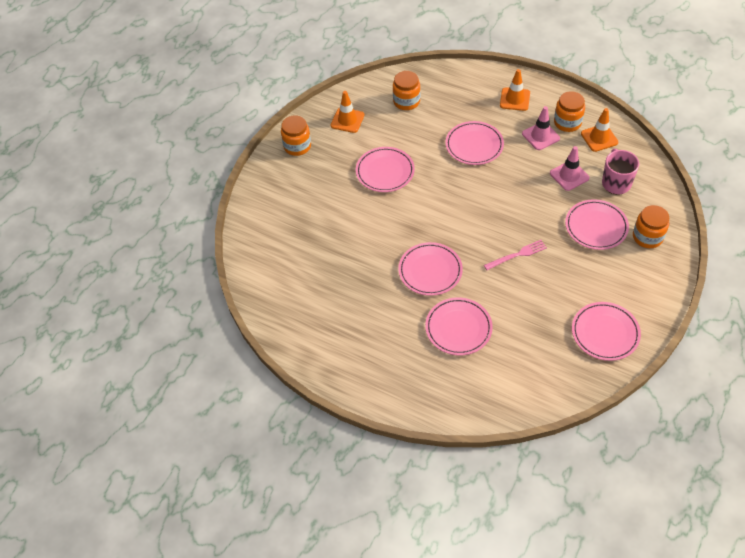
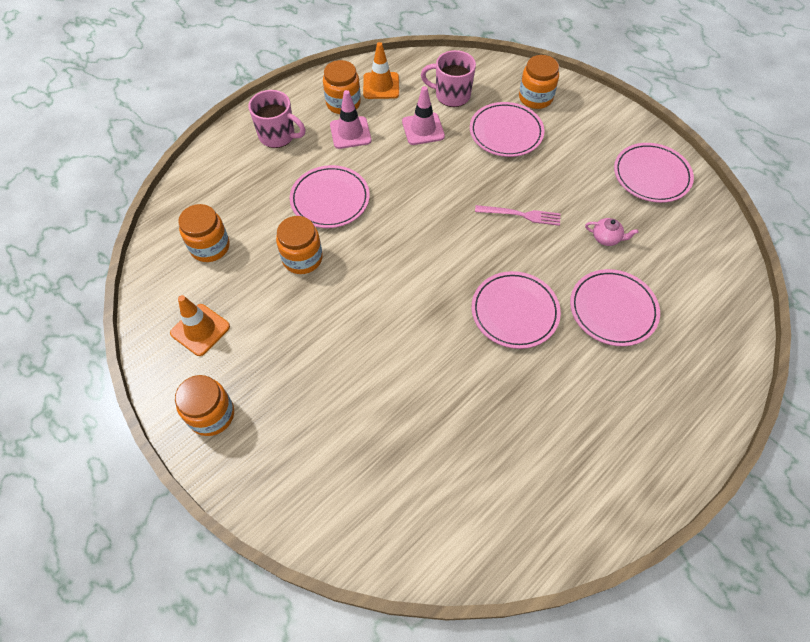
camera: 75 degrees left, 5 degrees up
pink plate [356,147,415,192] -> none
pink fork [484,240,547,270] -> pink fork turned 105 degrees clockwise [475,205,561,226]
orange traffic cone [500,69,530,111] -> pink mug [248,90,306,148]
none -> orange jar [276,216,323,274]
none -> pink teapot [585,218,639,246]

